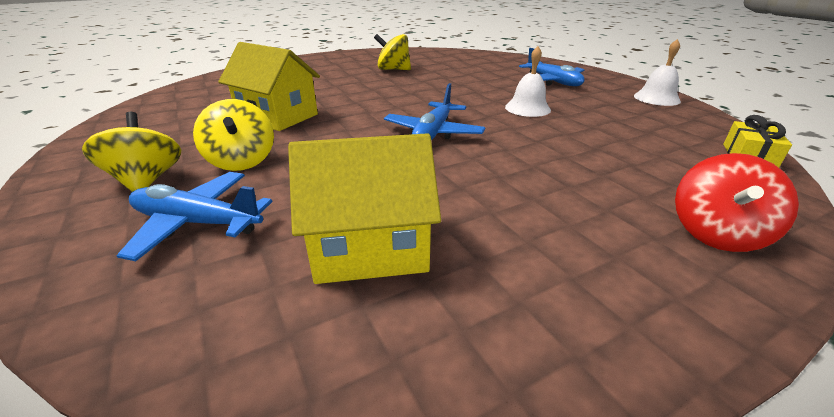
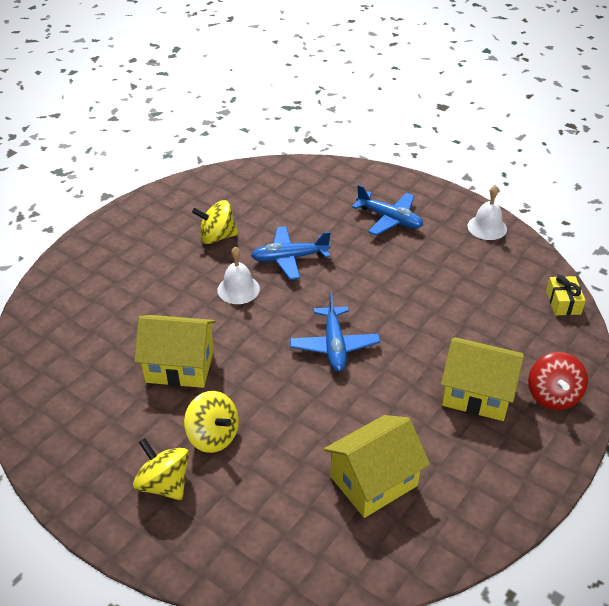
camera: 25 degrees left, 10 degrees up
blue plane [116,172,273,261] -> blue plane moved to [251,226,331,280]
white bell [505,46,551,117] -> white bell moved to [217,247,260,304]
none -> yellow house [441,337,524,421]

